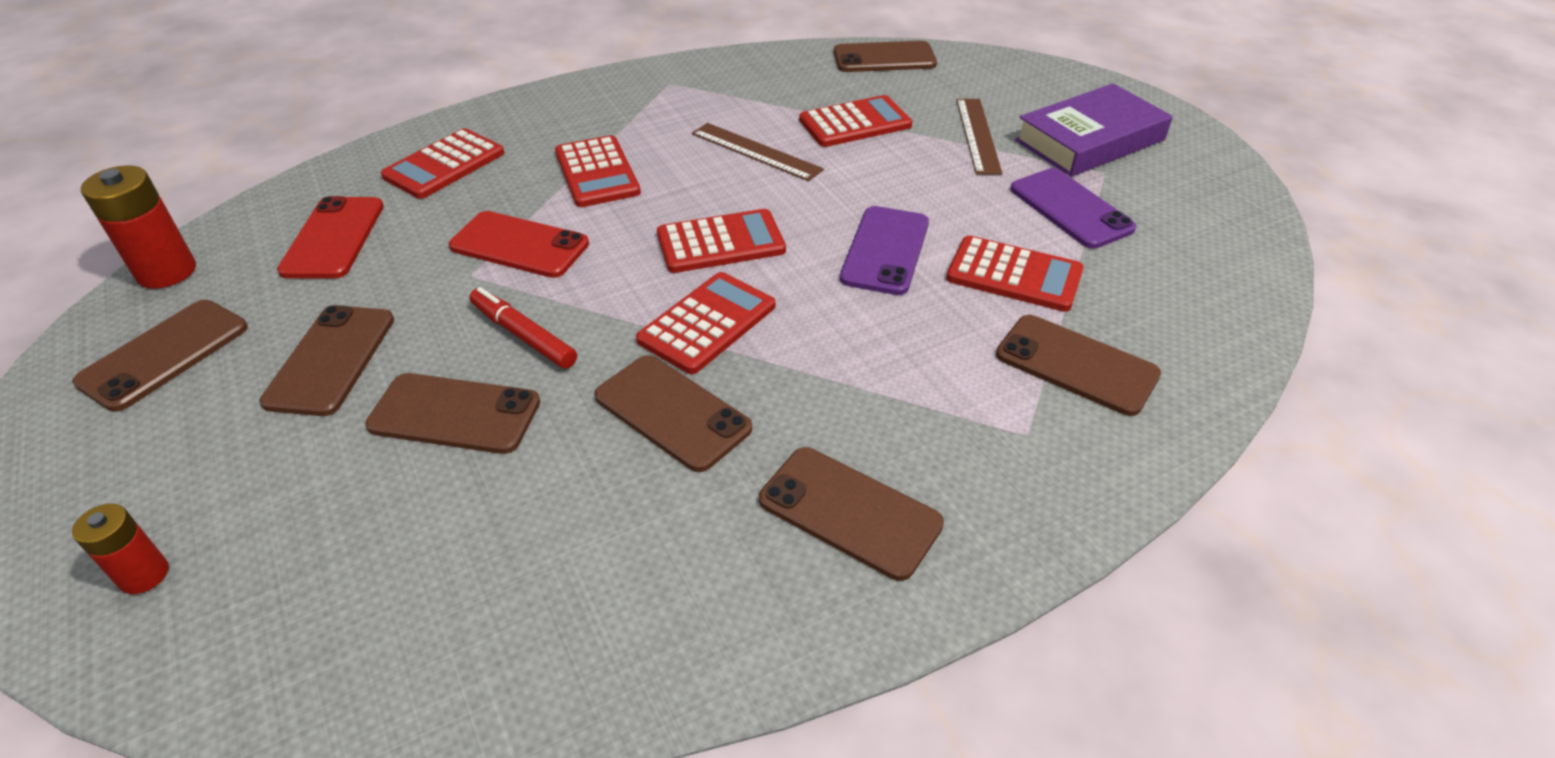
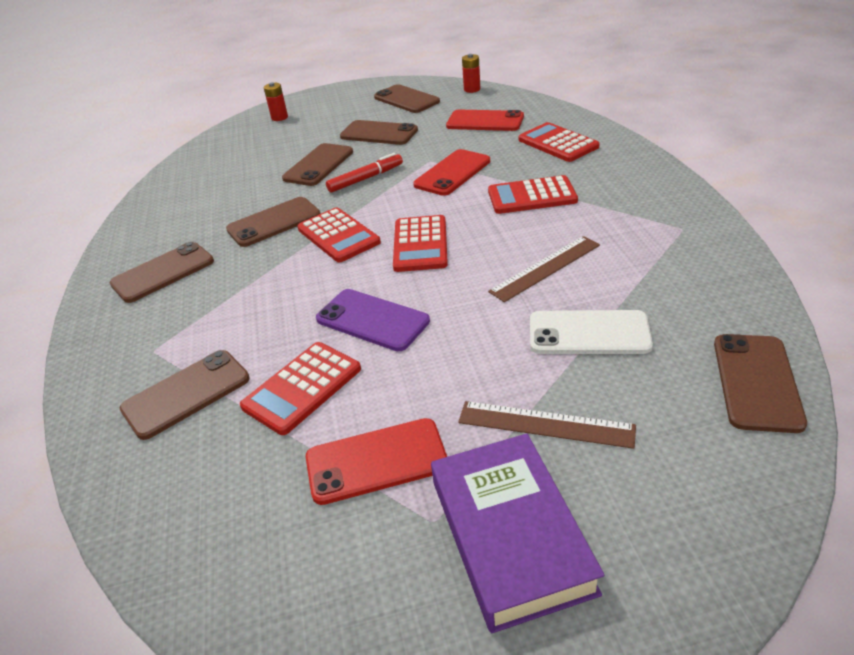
camera: 110 degrees right, 5 degrees down
red battery [81,165,196,289] -> red battery [462,54,480,93], size x0.60
red calculator [799,95,912,147] -> white phone [530,310,653,354]
purple phone [1010,168,1136,249] -> red phone [306,418,447,505]

